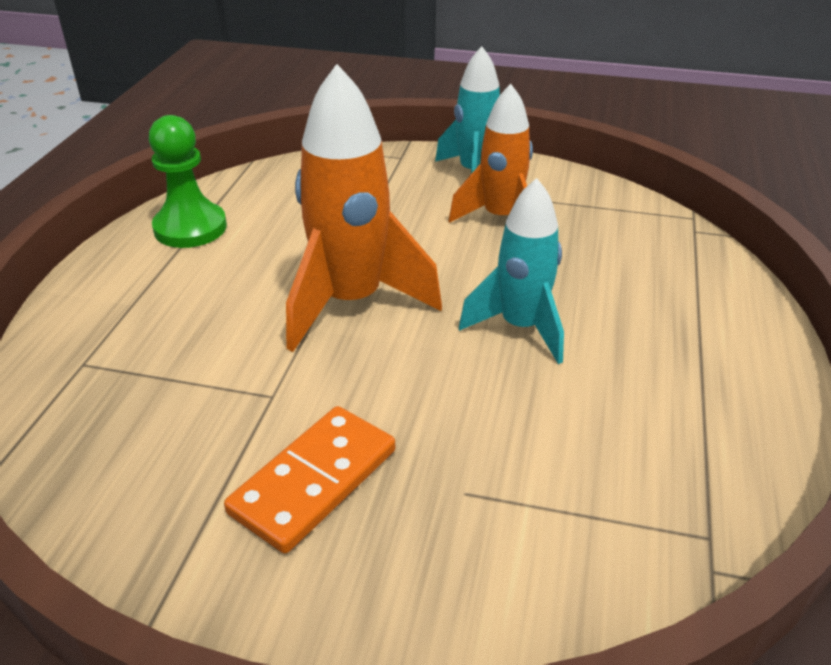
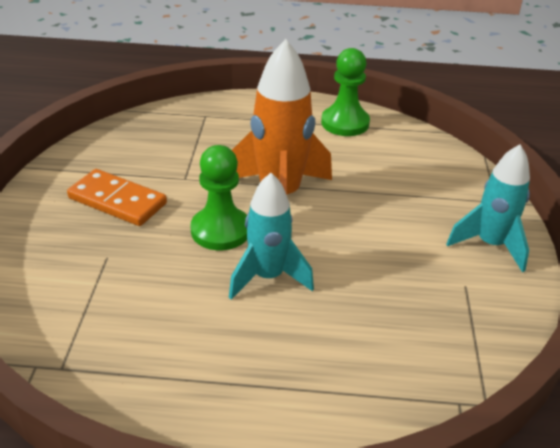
camera: 80 degrees right, 0 degrees up
orange rocket [449,84,533,223] -> none
none -> green pawn [191,145,247,250]

